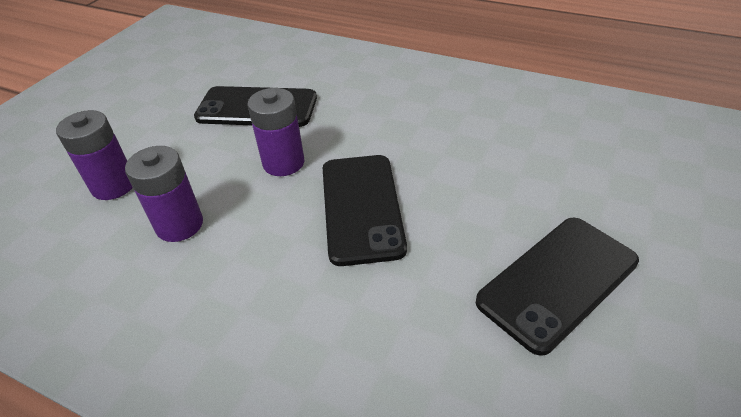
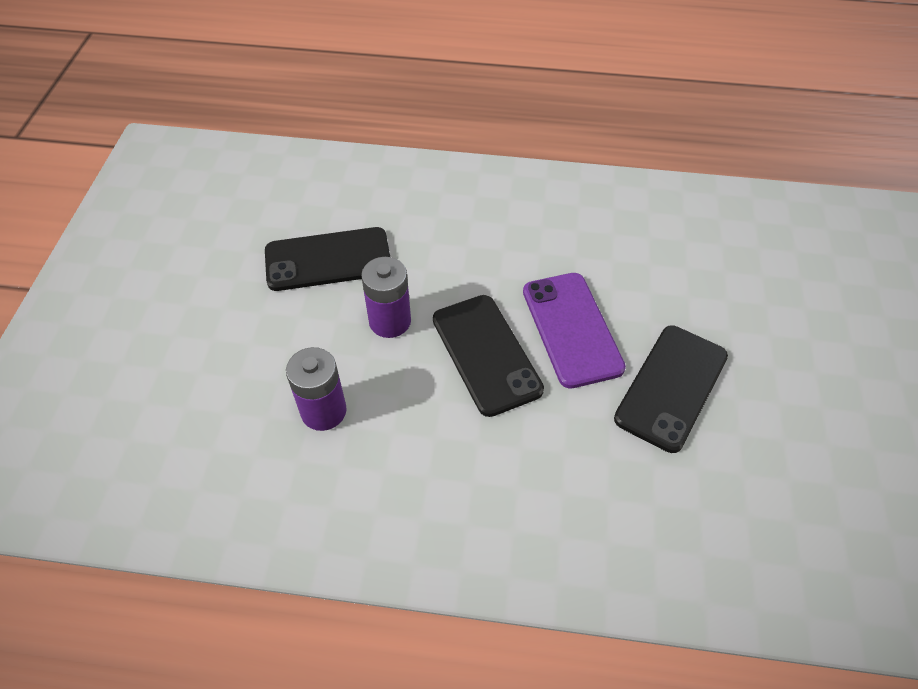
camera: 20 degrees left, 10 degrees up
purple battery [56,110,133,200] -> none
none -> purple phone [523,273,626,389]

